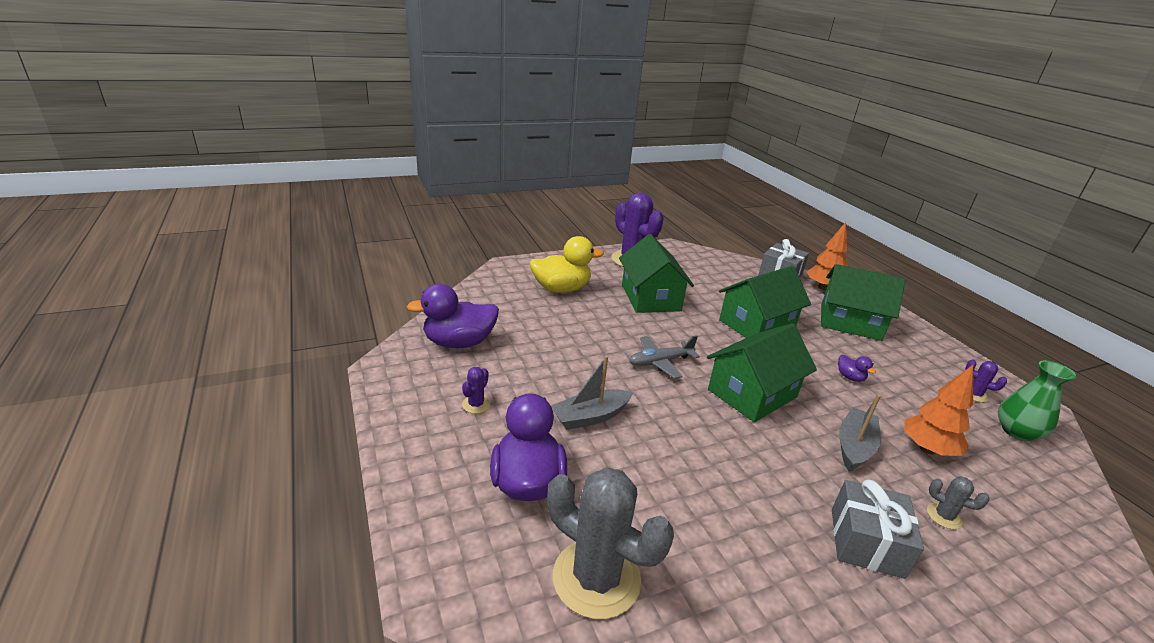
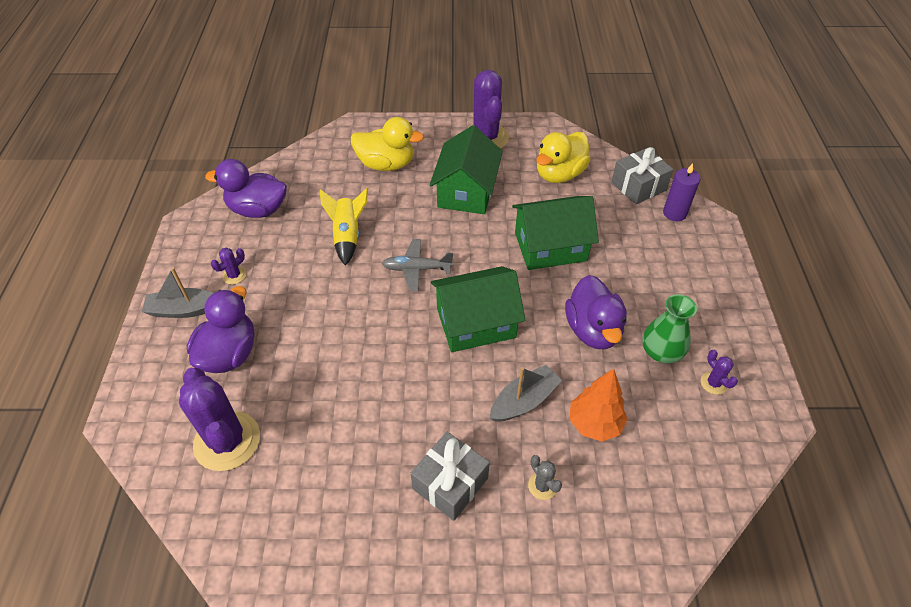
camera: 25 degrees right, 20 degrees up
grey cactus [547,467,674,619] -> purple cactus [179,368,260,471]
grey boat [551,355,633,430] -> grey boat moved to [142,267,213,318]
orange tree [806,222,848,290] -> purple candle [663,163,700,221]
green house [821,264,905,341] -> none
purple duck [838,355,876,382] -> purple duck [565,275,627,350], size x2.26
green vase [998,360,1076,441] -> green vase moved to [642,294,697,363]
none -> yellow rocket [319,188,368,266]
none -> yellow duck [537,132,591,183]

